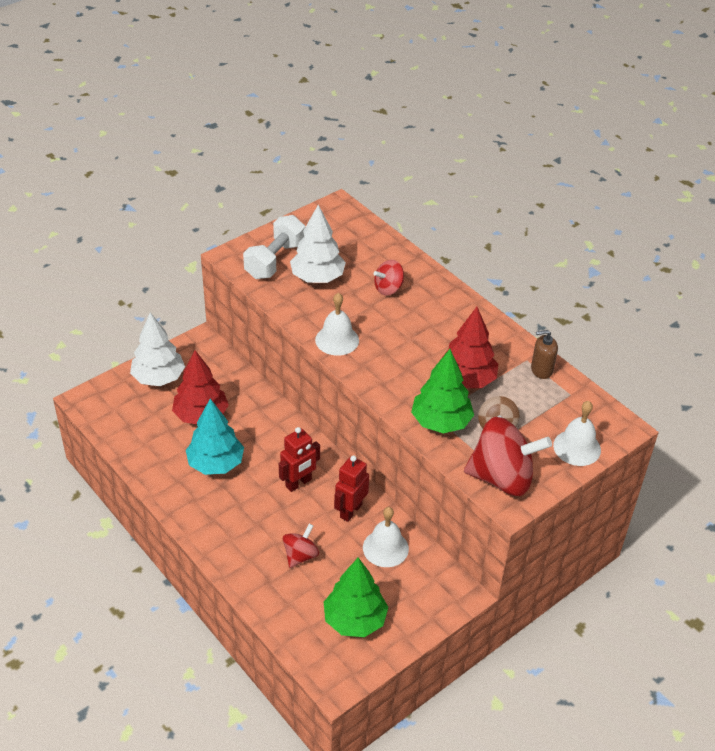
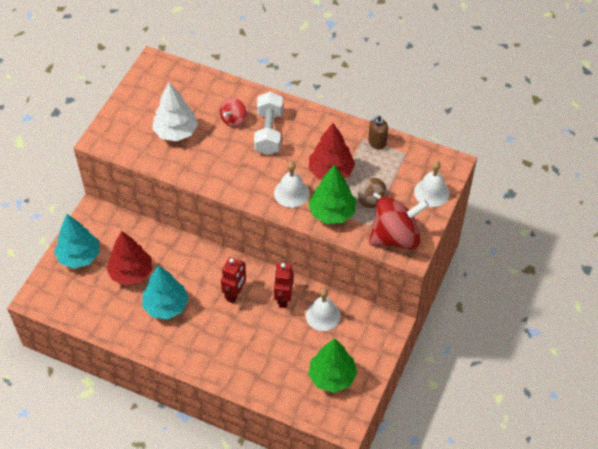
camera: 25 degrees left, 10 degrees up
white tree [130,312,185,386] -> turquoise tree [54,214,99,269]
white dumbbell [243,215,305,279] -> white dumbbell moved to [254,92,283,155]
red spinning top [283,523,319,568] -> none
white bell [315,293,359,356] -> white bell moved to [274,162,310,208]

